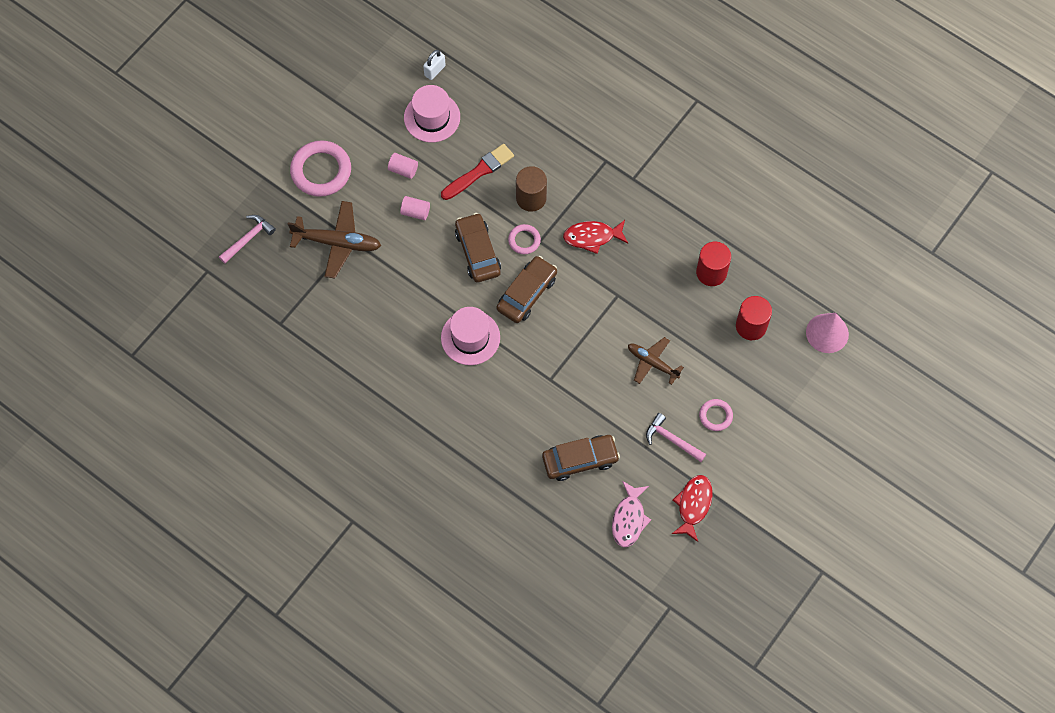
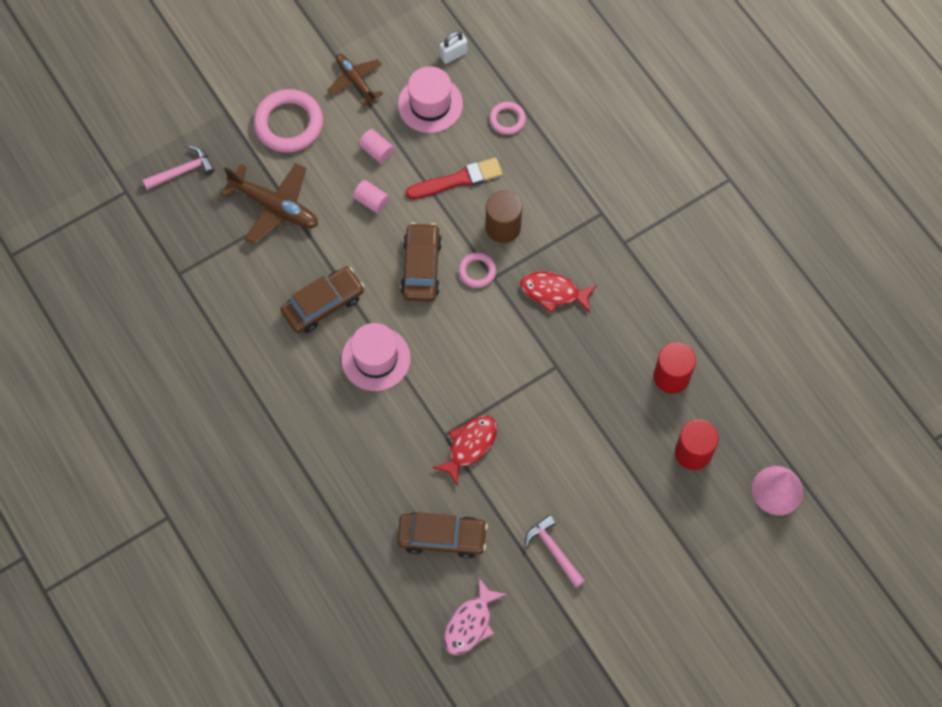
camera: 20 degrees right, 0 degrees up
brown car [497,256,557,323] -> brown car moved to [280,267,364,333]
brown plane [628,337,684,385] -> brown plane moved to [328,54,383,106]
red fish [672,475,712,542] -> red fish moved to [432,416,497,486]
pink ring [699,399,733,431] -> pink ring moved to [489,102,526,135]

